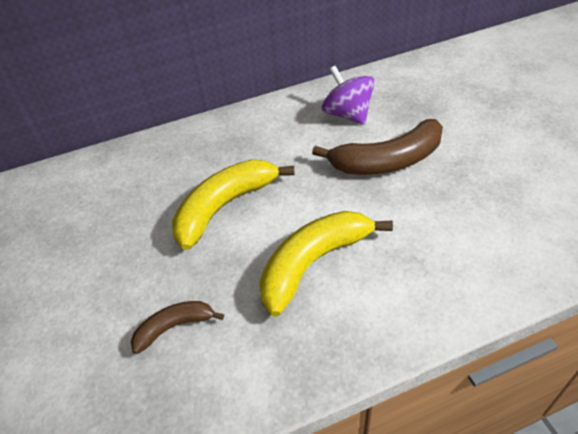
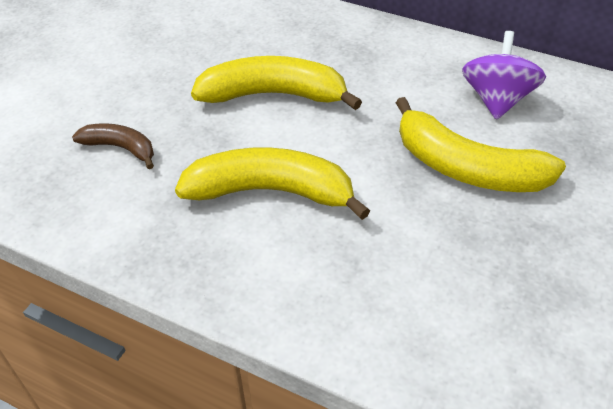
camera: 45 degrees right, 0 degrees up
brown banana [312,119,443,175] -> yellow banana [396,97,566,192]

